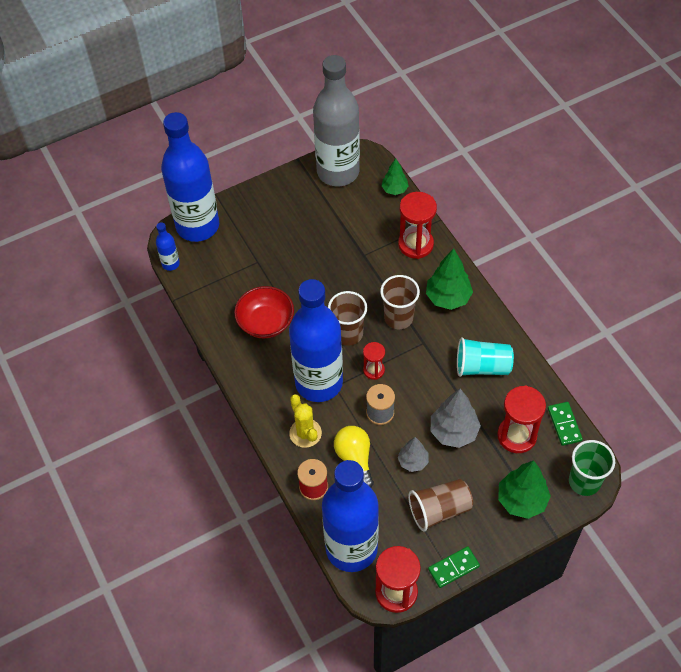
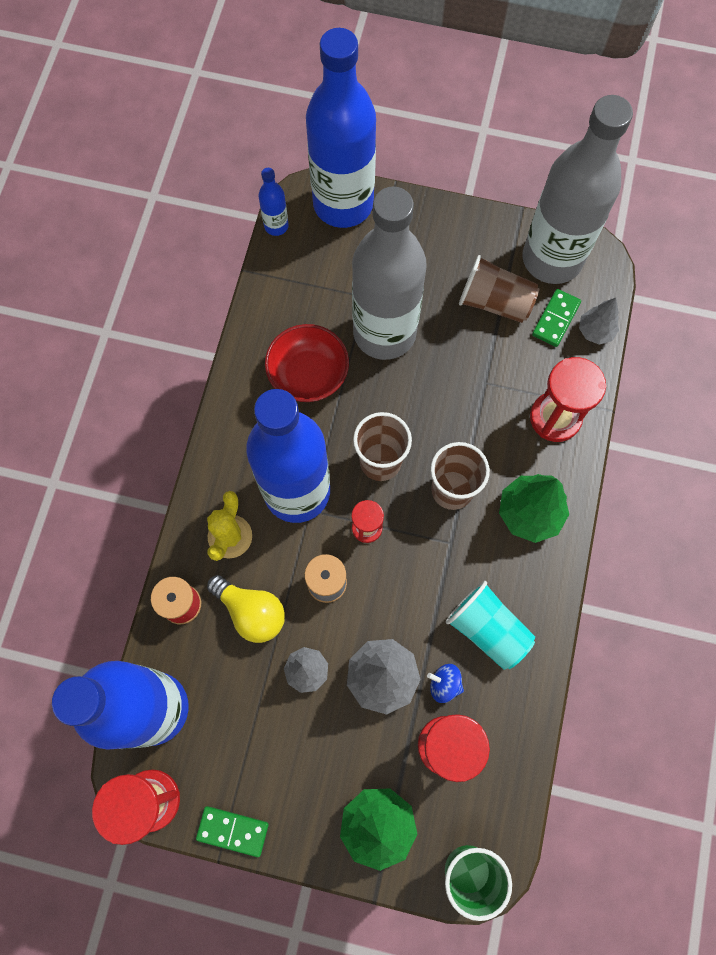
camera: 40 degrees right, 15 degrees up
yellow light bulb [334,426,374,487] -> yellow light bulb turned 105 degrees clockwise [207,575,285,643]
green tree [382,158,408,195] -> grey tree [579,298,619,345]
brown cup [408,479,473,531] -> brown cup moved to [459,255,539,323]
green domino [548,402,583,446] -> green domino moved to [532,289,581,347]
none -> grey bottle [352,186,427,360]
none -> blue spinning top [427,664,464,703]

